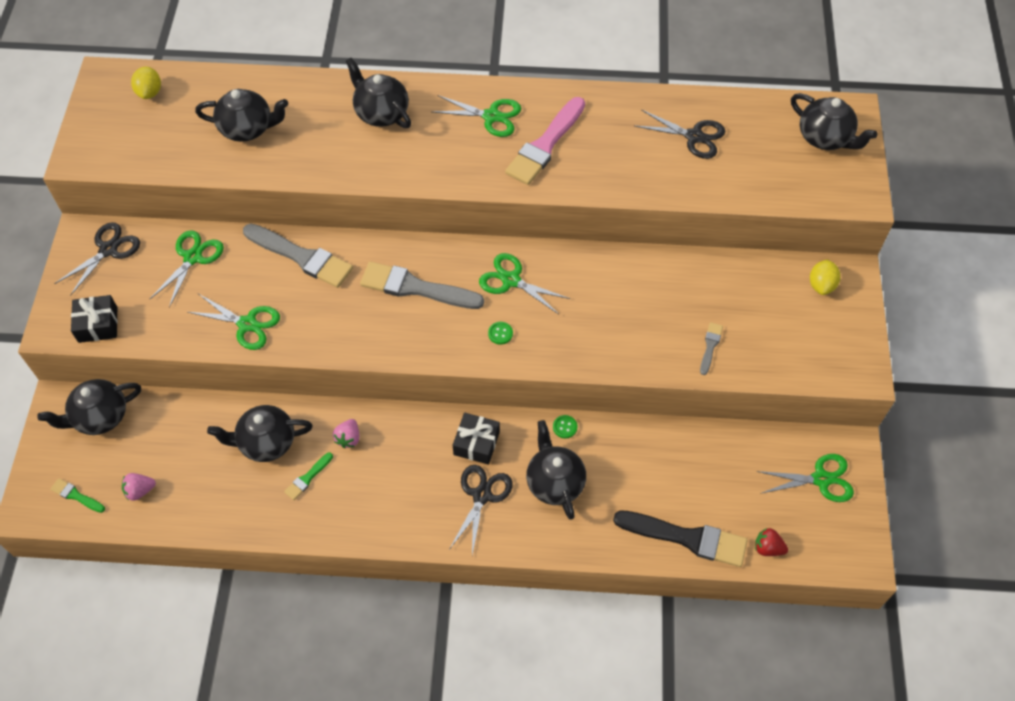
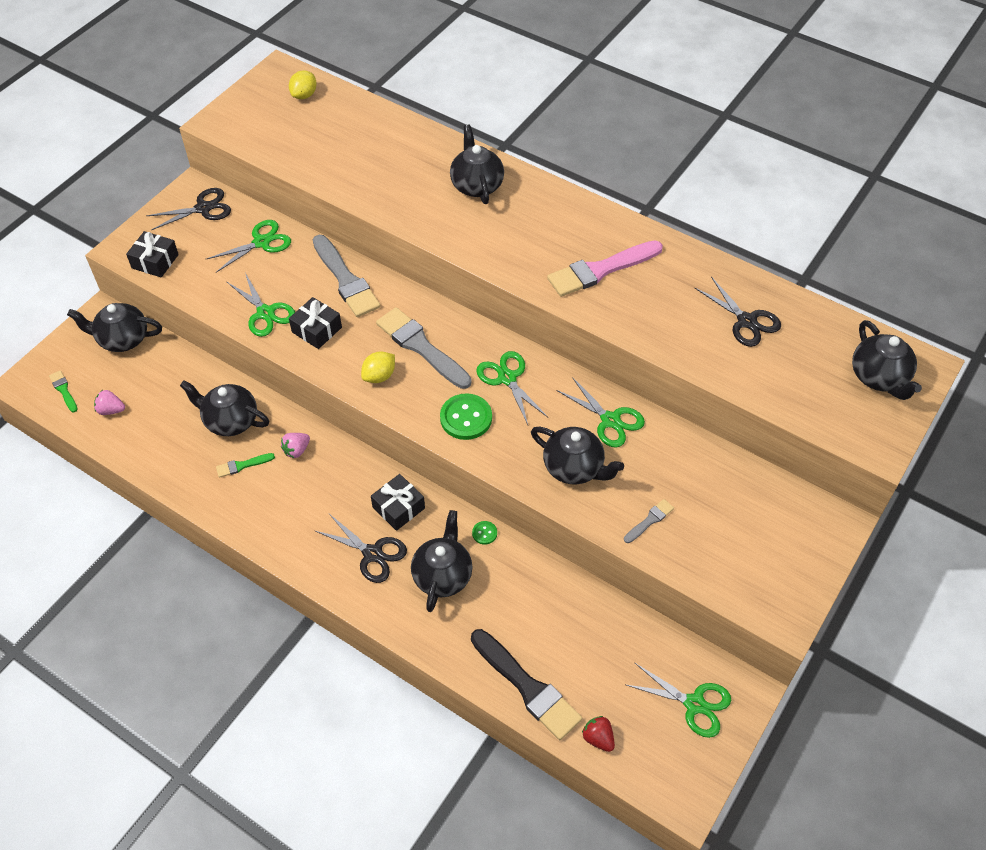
camera: 30 degrees right, 5 degrees down
black teapot [195,89,288,142] -> black teapot moved to [531,427,624,484]
green scissors [433,95,521,137] -> green scissors moved to [556,377,645,448]
black scissors [449,465,513,555] -> black scissors turned 75 degrees clockwise [314,514,407,583]
green button [488,322,513,344] -> green button [440,393,492,440], size x2.08
yellow lemon [810,259,841,295] -> yellow lemon moved to [361,352,395,383]
none -> black gift [289,297,342,349]

